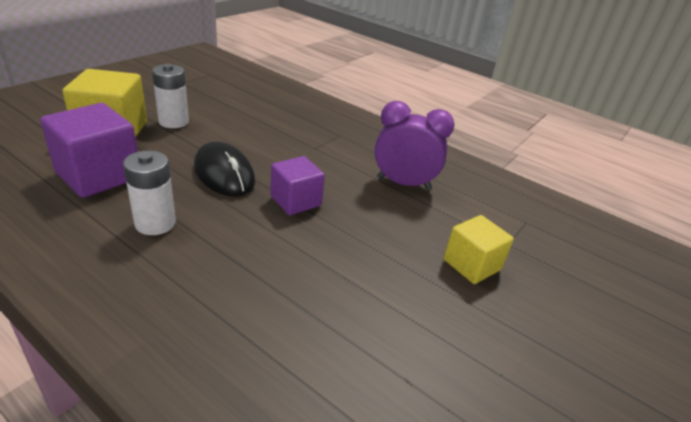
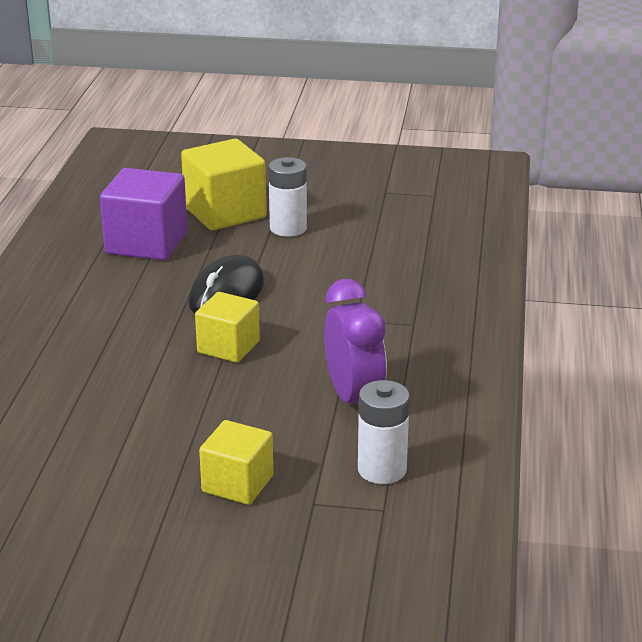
camera: 65 degrees right, 5 degrees down
white battery [123,151,176,235] -> white battery moved to [358,380,410,484]
purple cube [270,156,325,215] -> yellow cube [195,292,260,363]

